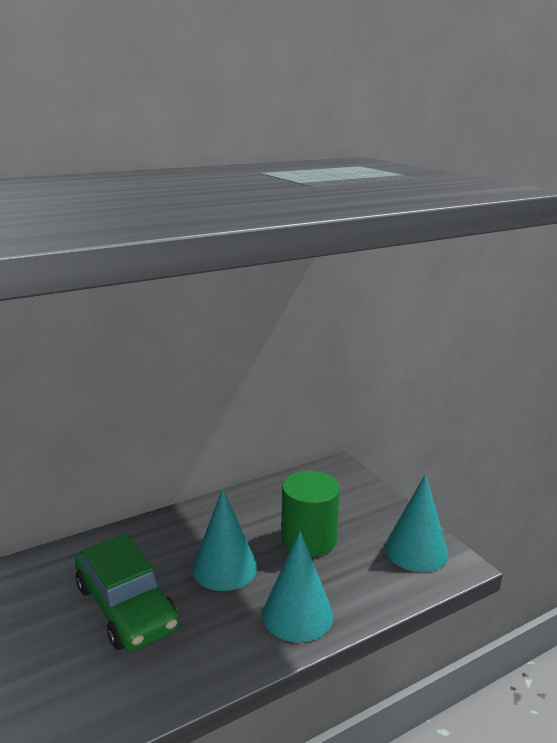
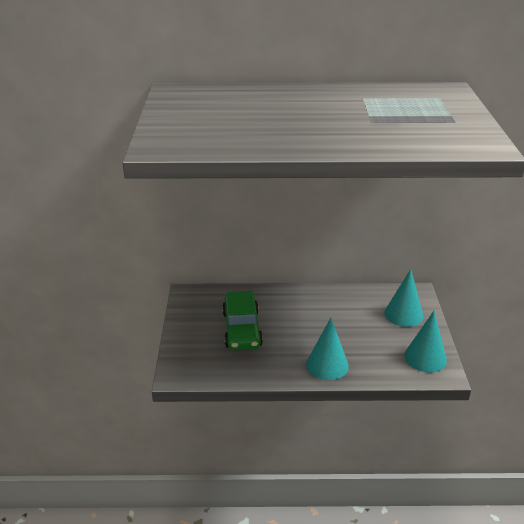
camera: 30 degrees right, 10 degrees up
turquoise cone [192,489,258,591] -> turquoise cone moved to [384,269,423,327]
green cylinder [281,471,340,557] -> none

